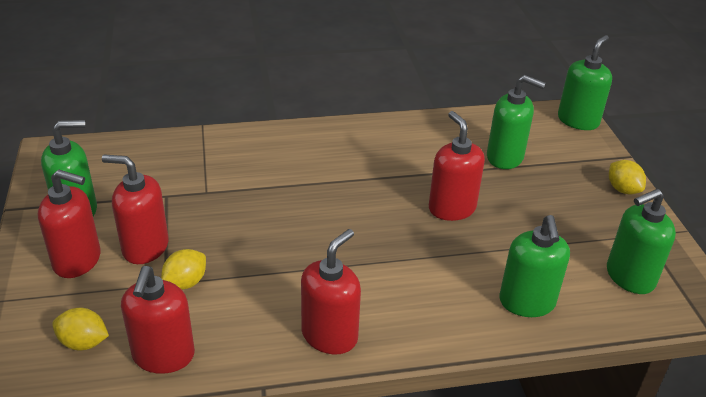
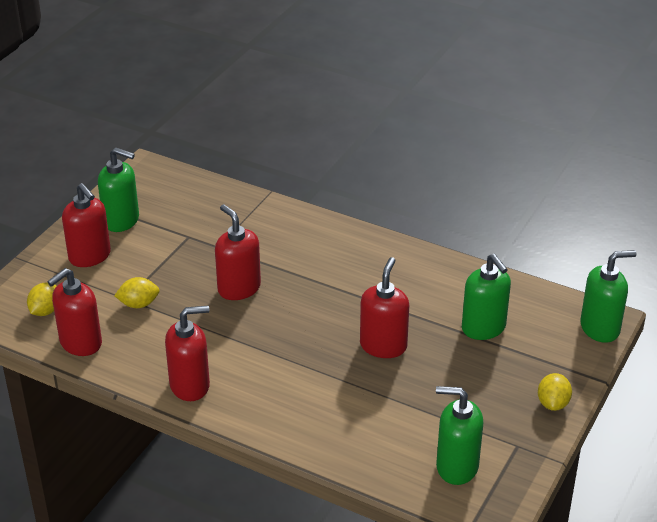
camera: 40 degrees right, 0 degrees up
yellow lemon [52,308,109,350] -> yellow lemon turned 60 degrees clockwise [27,283,57,316]
red soap dispenser [102,154,169,264] -> red soap dispenser moved to [215,204,261,300]
green soap dispenser [499,215,570,317] -> none

